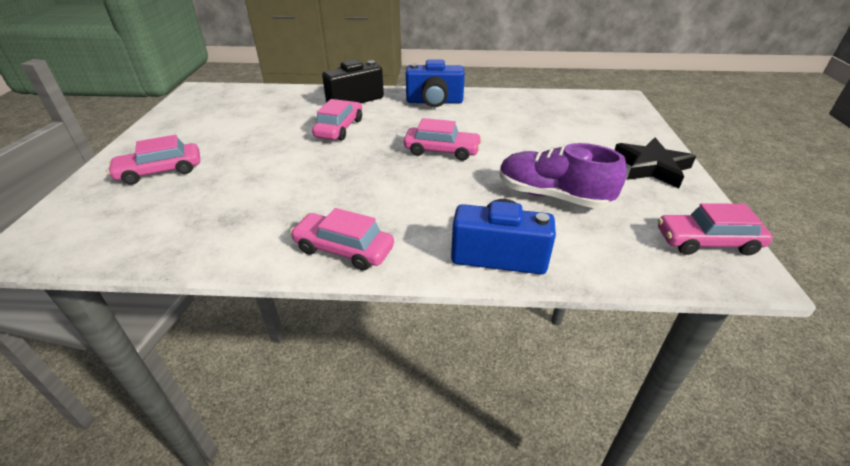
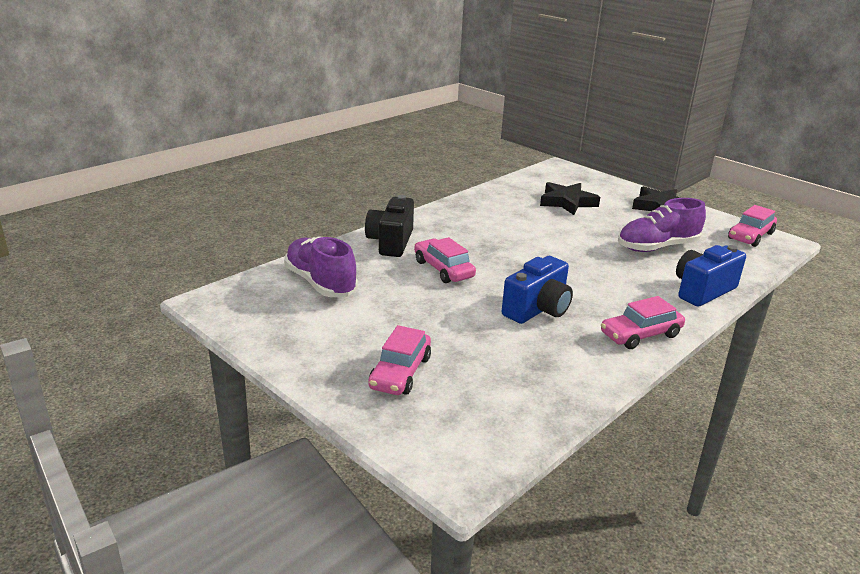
camera: 50 degrees left, 10 degrees down
pink car [404,118,482,161] -> none
blue camera [406,59,465,107] -> blue camera moved to [502,256,573,324]
none -> purple shoe [284,236,358,297]
none -> black star [540,182,600,215]

